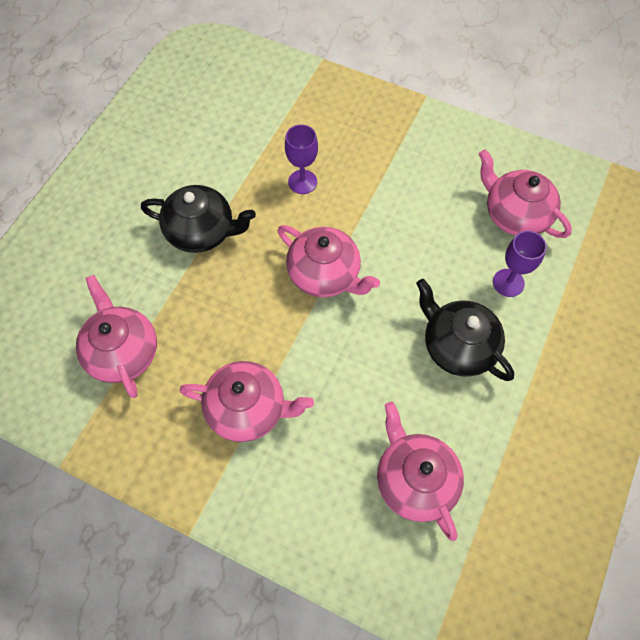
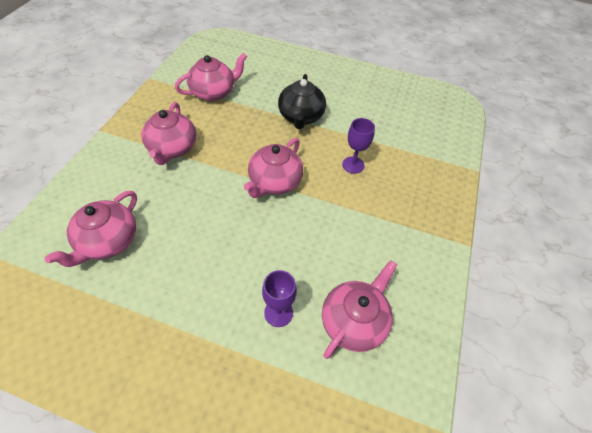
camera: 80 degrees right, 10 degrees down
pink teapot [377,402,464,541] -> pink teapot turned 150 degrees clockwise [45,191,137,267]
black teapot [416,279,514,381] -> none

